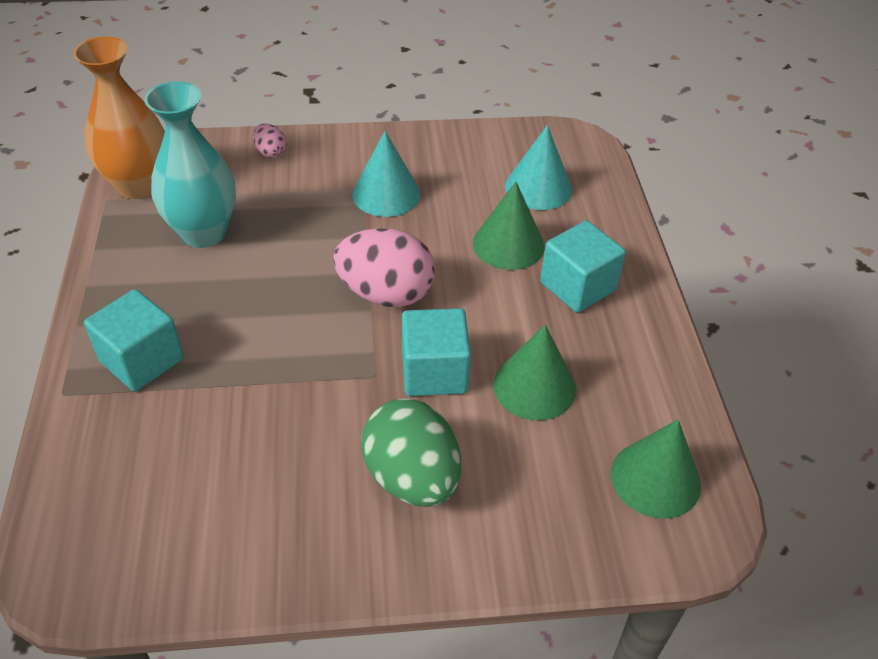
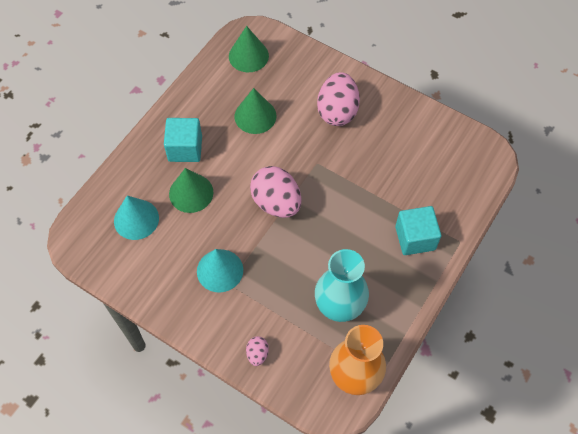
camera: 140 degrees left, 15 degrees up
green egg [361,398,461,507] -> pink egg [317,72,360,126]
turquoise cube [402,308,471,396] -> none

